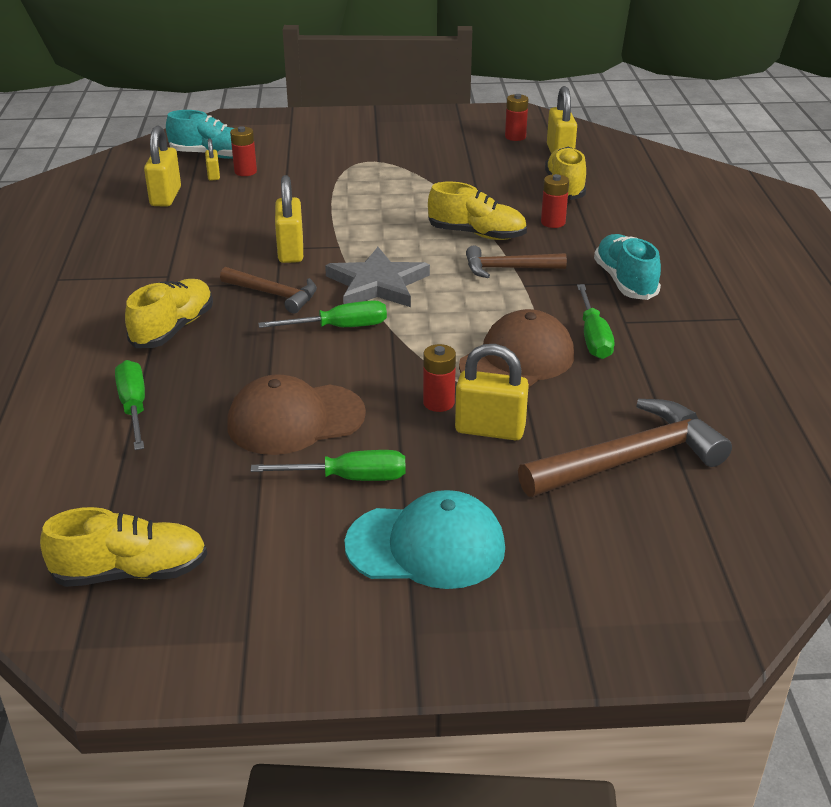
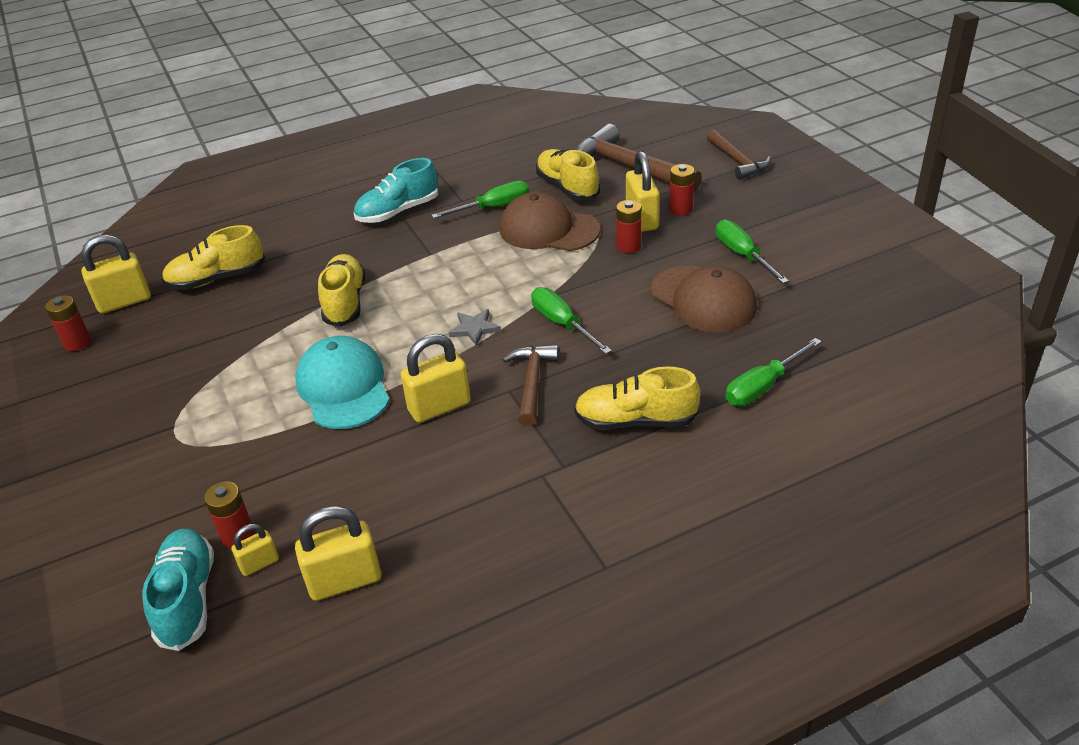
camera: 110 degrees left, 5 degrees up
yellow shoe [40,507,207,587] -> yellow shoe moved to [536,149,600,201]
grey star [325,247,430,307] -> grey star [449,309,501,346], size x0.49
turquoise cap [344,490,505,589] -> turquoise cap moved to [295,336,390,429]
brown hammer [466,246,567,278] -> brown hammer moved to [707,130,771,179]
red battery [541,174,569,228] -> red battery moved to [669,164,695,215]

